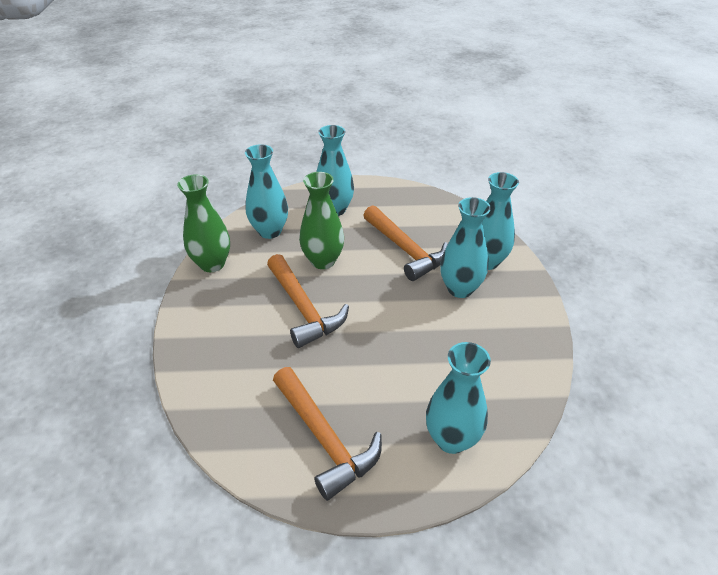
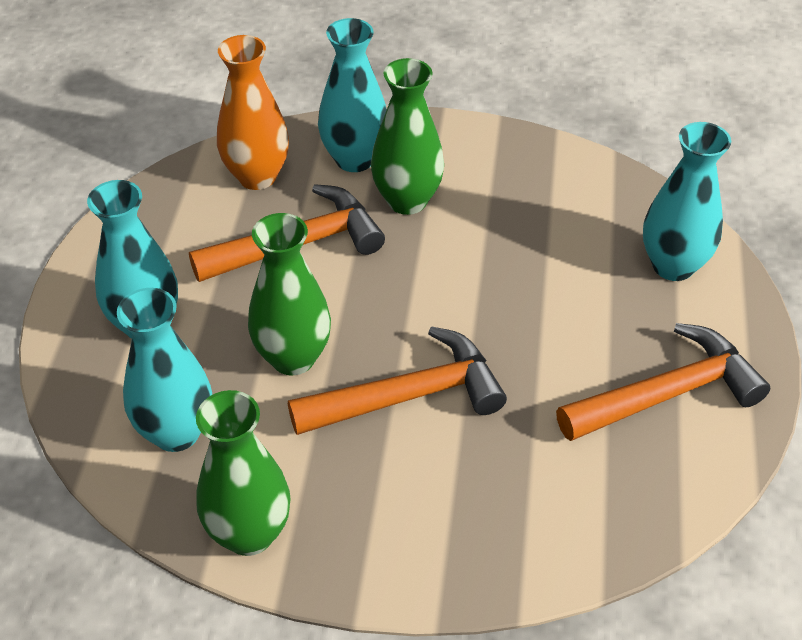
camera: 80 degrees left, 5 degrees up
turquoise vase [440,197,491,298] -> green vase [371,58,444,215]
none -> orange vase [217,35,289,190]

